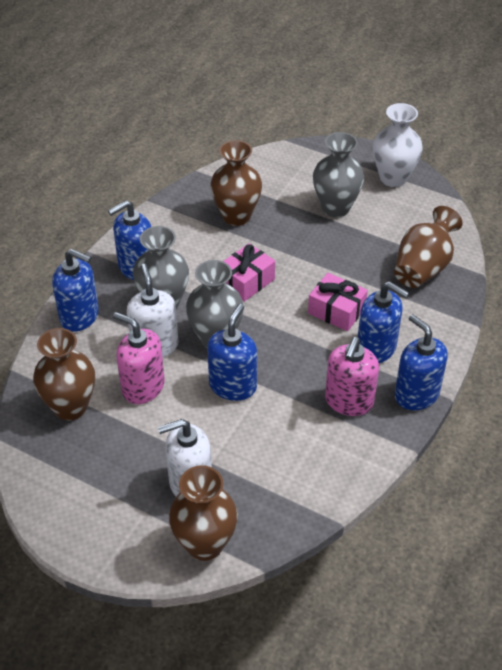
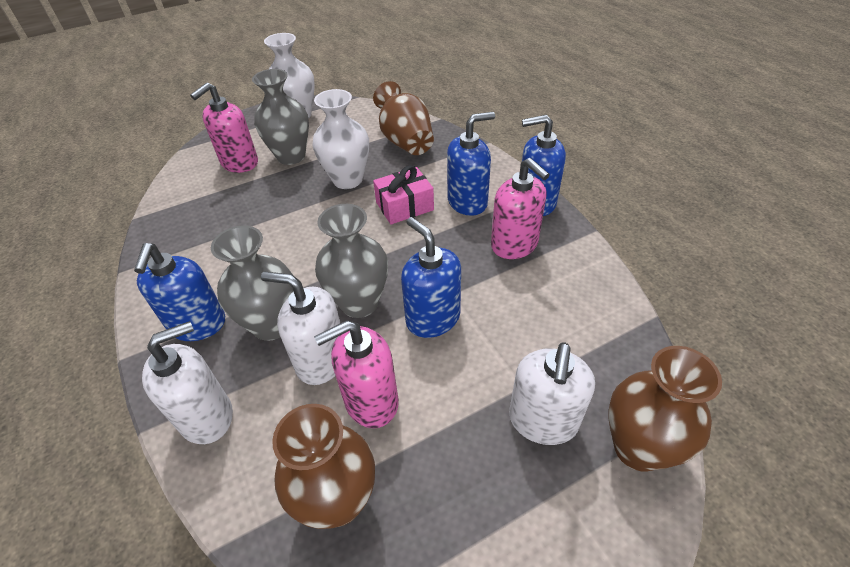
camera: 55 degrees left, 0 degrees up
blue soap dispenser [52,249,99,332] -> white soap dispenser [142,321,233,444]
brown vase [210,140,262,226] -> none
pink gift [223,243,275,302] -> none
none -> pink soap dispenser [190,82,258,173]
none -> white vase [312,89,369,189]

